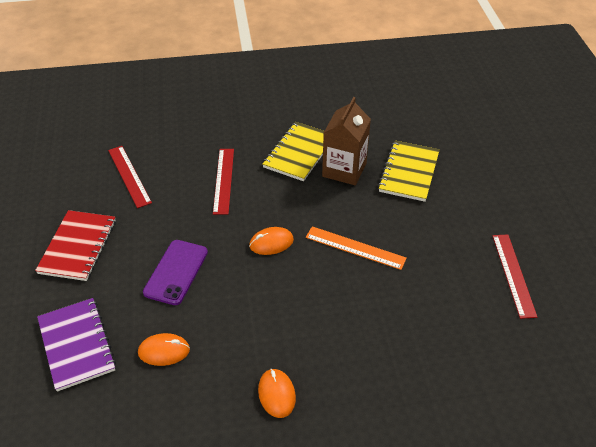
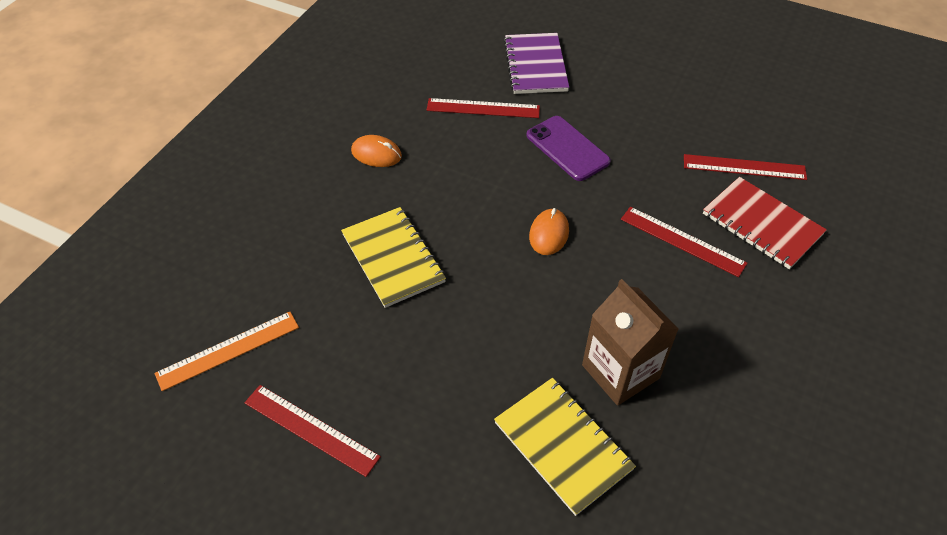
camera: 125 degrees right, 5 degrees up
red notebook [35,210,116,281] -> red notebook moved to [703,177,827,269]
purple notebook [37,298,116,392] -> purple notebook turned 75 degrees clockwise [504,33,569,94]
orange mouse [138,333,190,366] -> red ruler [427,98,540,118]
yellow notebook [263,122,324,181] -> yellow notebook moved to [341,207,446,308]
orange ruler [306,226,407,270] -> orange ruler moved to [155,312,299,391]

